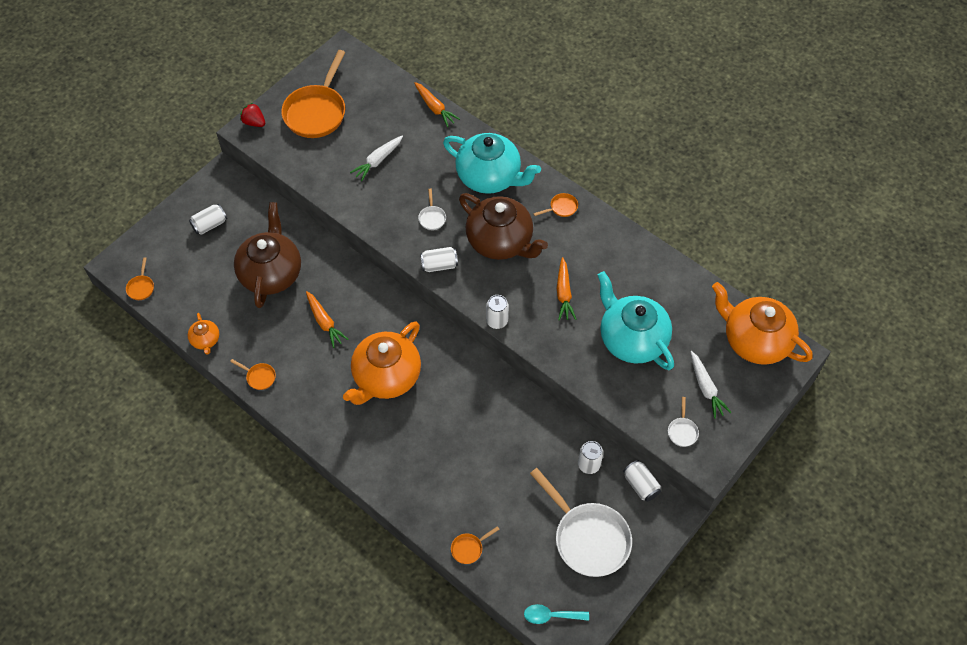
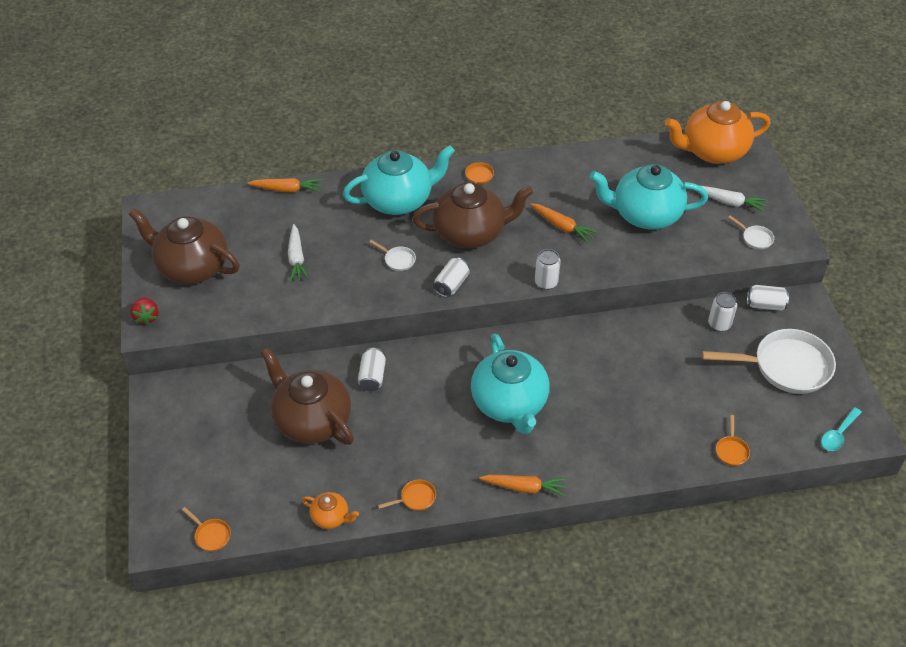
camera: 50 degrees left, 10 degrees down
white can [189,204,227,235] -> white can moved to [358,348,386,391]
red strawberry [240,103,265,127] -> red strawberry turned 90 degrees counterclockwise [130,297,159,325]
orange pan [281,50,345,138] -> brown teapot [129,208,240,284]
orange carrot [306,291,349,348] -> orange carrot moved to [479,475,567,496]
orange teapot [343,321,421,405] -> turquoise teapot [471,334,550,434]

